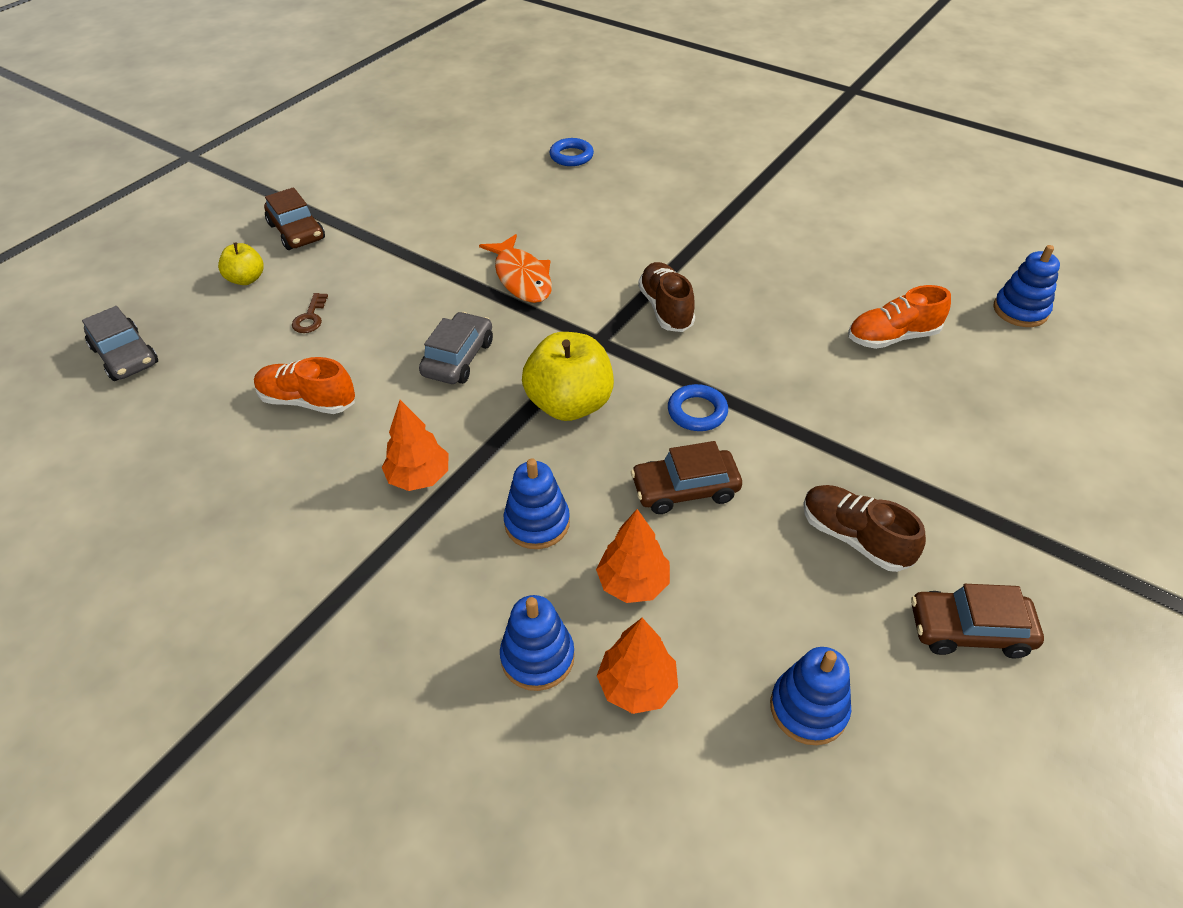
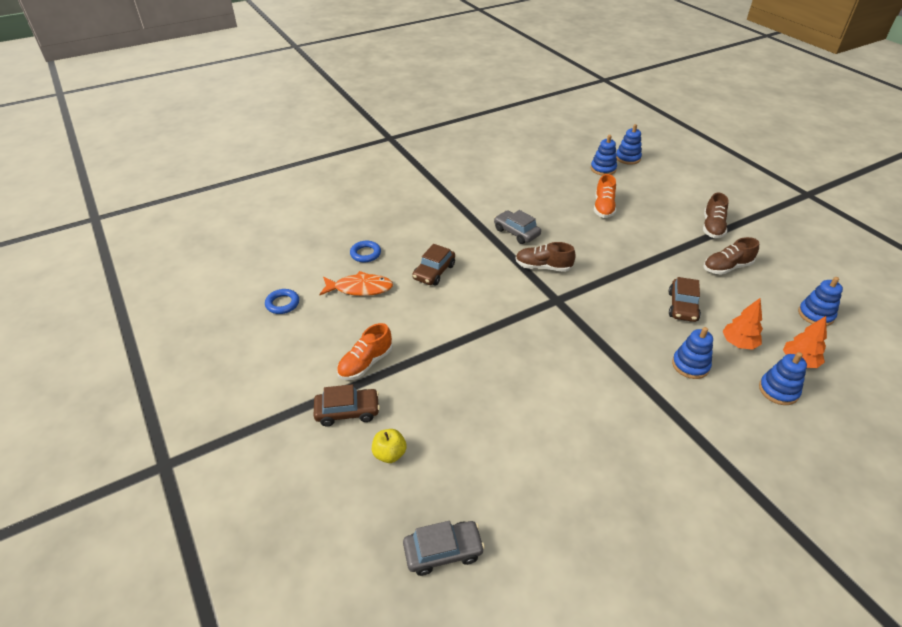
camera: 65 degrees left, 5 degrees down
orange shoe [254,357,355,414] -> orange shoe moved to [337,323,392,380]
brown key [292,293,328,333] -> none
orange tree [382,400,448,491] -> none
grey car [419,312,493,384] -> grey car moved to [494,210,541,244]
orange fish [479,234,552,303] -> orange fish moved to [319,271,393,296]
yellow apple [522,332,614,421] -> none
blue ring [668,384,728,431] -> blue ring moved to [265,289,299,314]
brown car [911,584,1044,658] -> brown car moved to [412,244,455,286]
none -> blue stacking toy [616,124,642,165]
none -> brown shoe [703,193,729,238]

